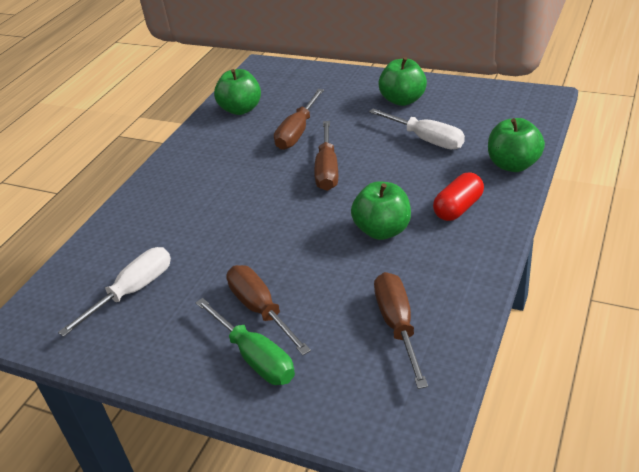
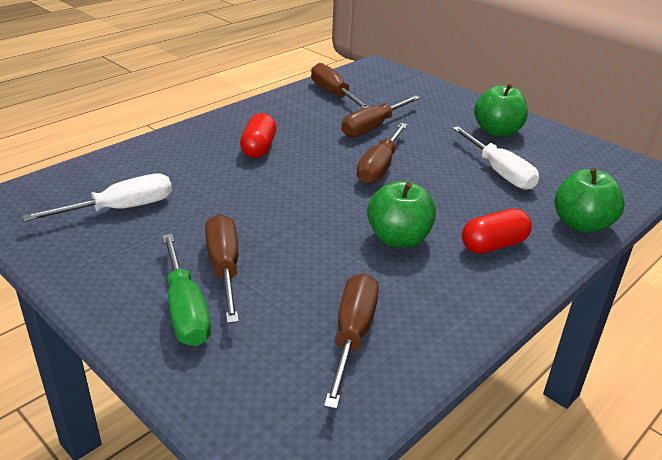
camera: 15 degrees right, 5 degrees down
green apple [214,69,261,115] -> brown screwdriver [311,63,369,109]
none -> red capsule [240,113,276,158]

